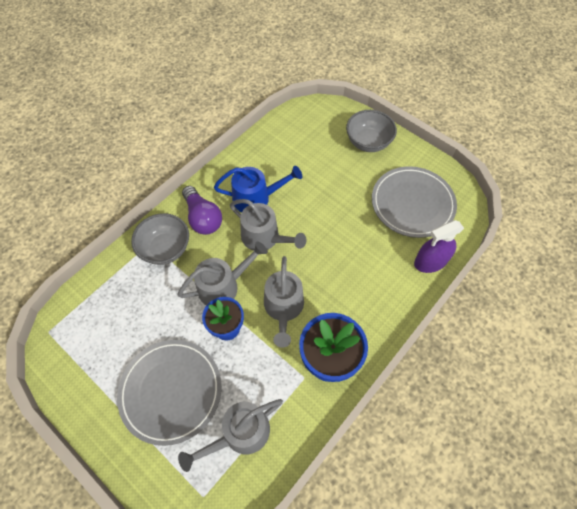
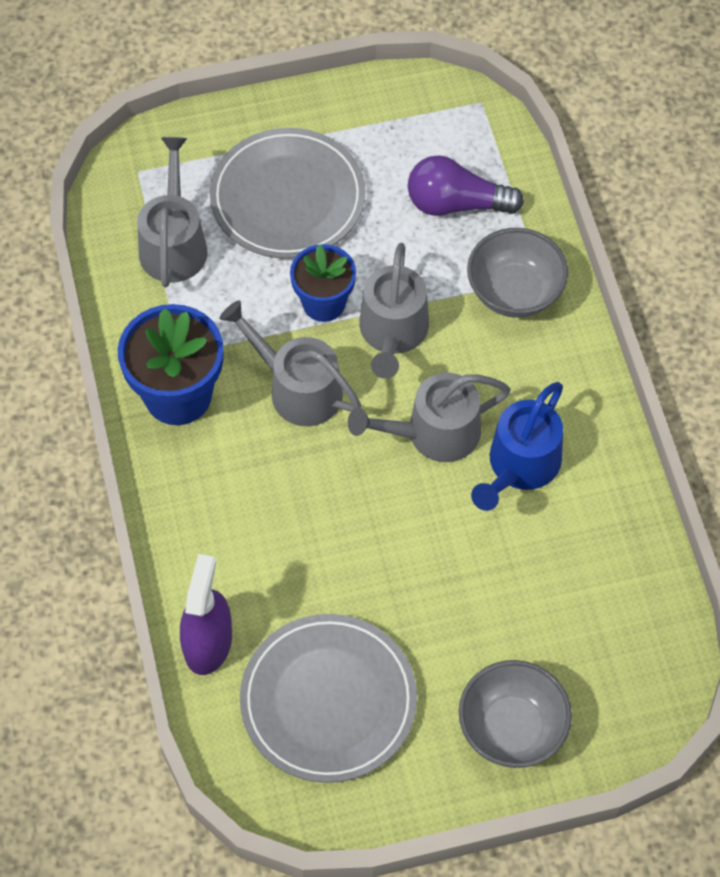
camera: 125 degrees right, 0 degrees up
purple light bulb [182,186,222,235] -> purple light bulb moved to [408,155,524,216]

